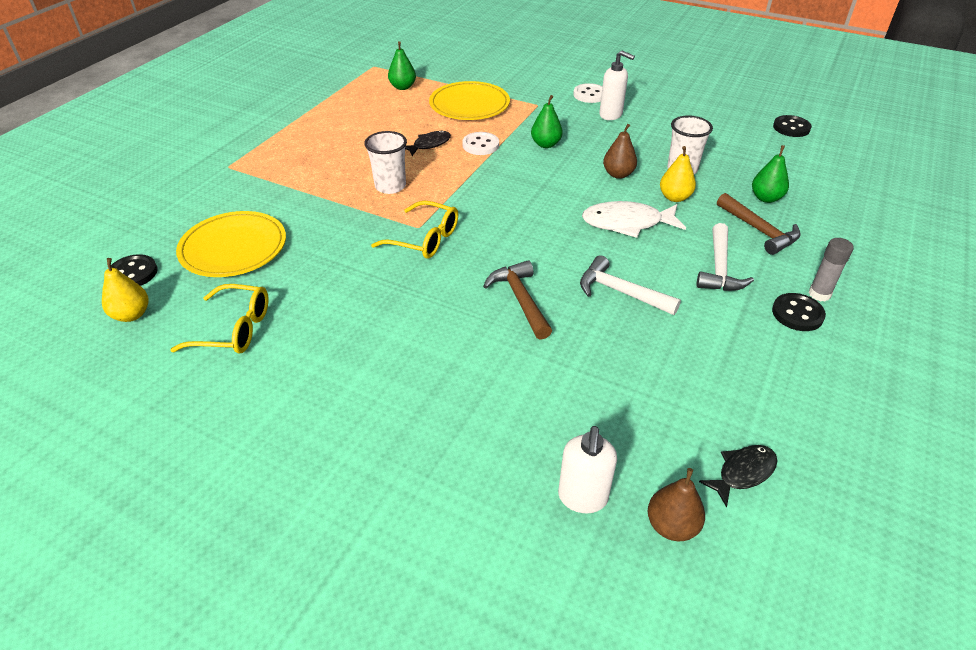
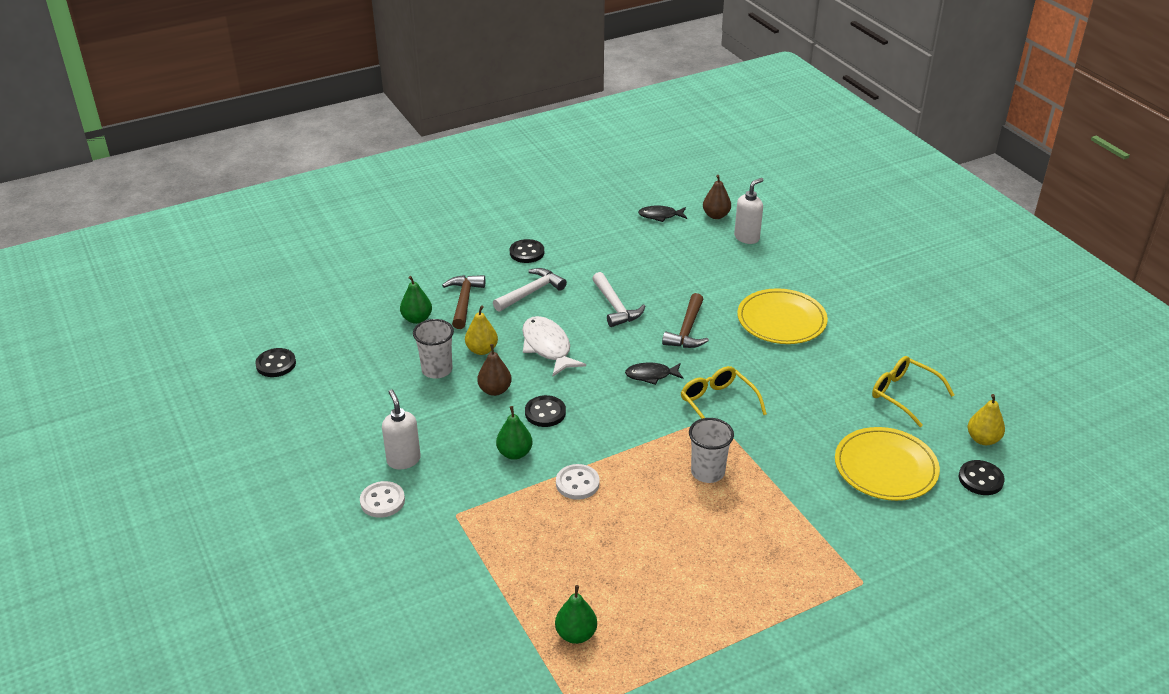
camera: 145 degrees left, 5 degrees down
black fish [405,130,451,156] -> black fish moved to [625,363,684,385]
yellow plate [429,81,510,120] -> yellow plate moved to [737,288,828,344]
white fish [582,201,686,238] -> white fish turned 150 degrees counterclockwise [522,316,586,376]
grey glue stick [809,238,853,301] -> none
none -> black button [525,395,566,427]

